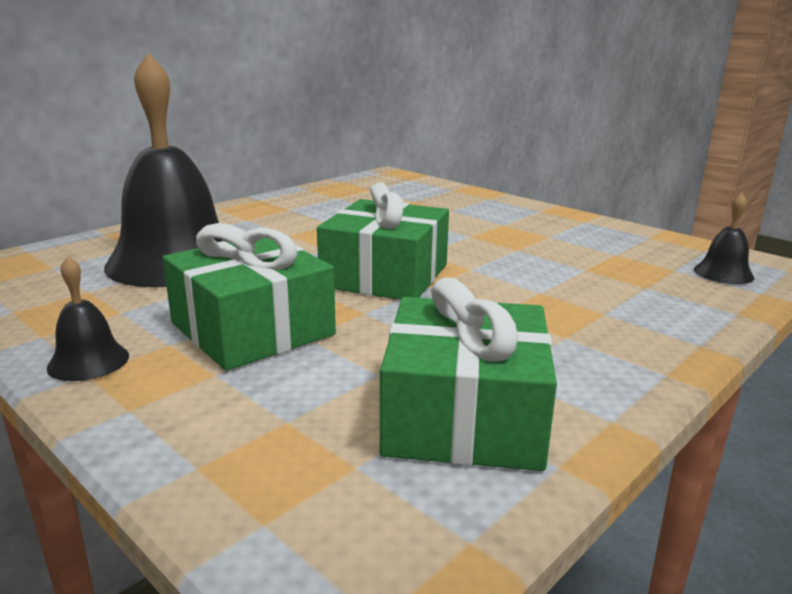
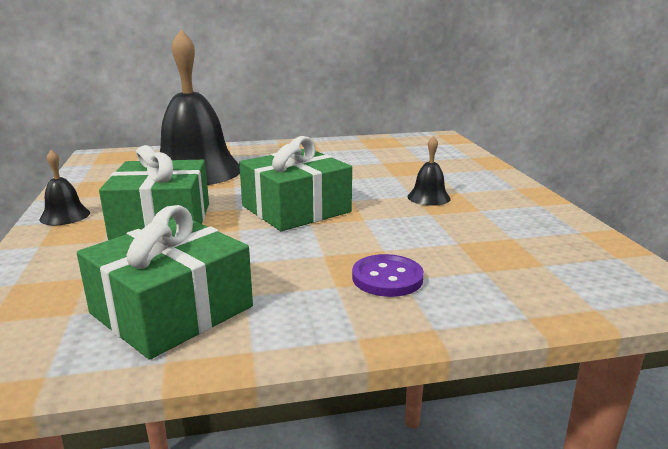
camera: 35 degrees right, 0 degrees up
black bell [694,193,754,284] -> black bell moved to [408,136,451,206]
none -> purple button [352,254,424,297]

